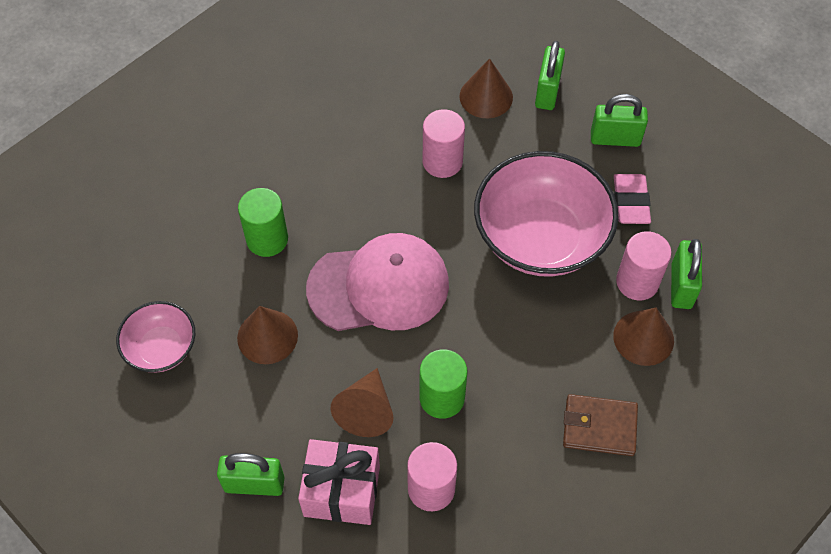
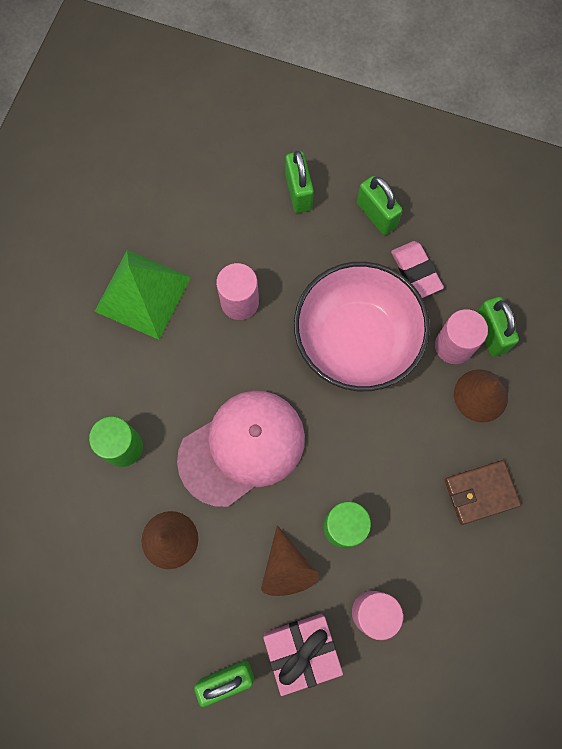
camera: 25 degrees left, 15 degrees up
pink bowl [116,301,195,373] -> none
brown cone [459,58,513,118] -> none
green padlock [591,94,648,147] -> green padlock turned 75 degrees clockwise [357,176,403,235]
none -> green pyramid [94,250,191,340]

